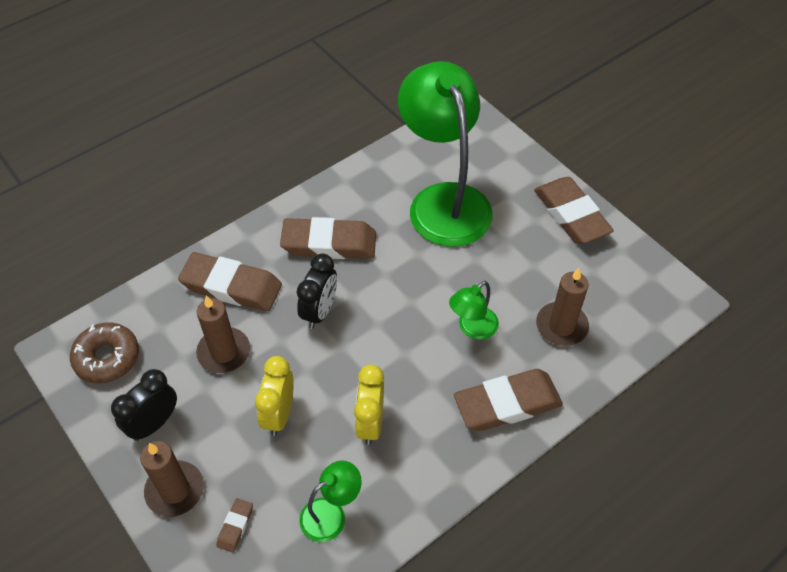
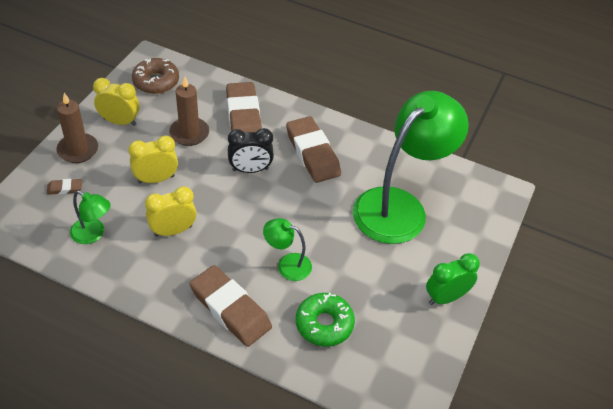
camera: 60 degrees right, 5 degrees down
black clock [111,369,177,441] -> yellow clock [93,78,140,126]
brown eraser [534,177,614,244] -> green clock [426,253,480,305]
brown candle [536,268,589,346] -> green donut [296,293,355,347]

